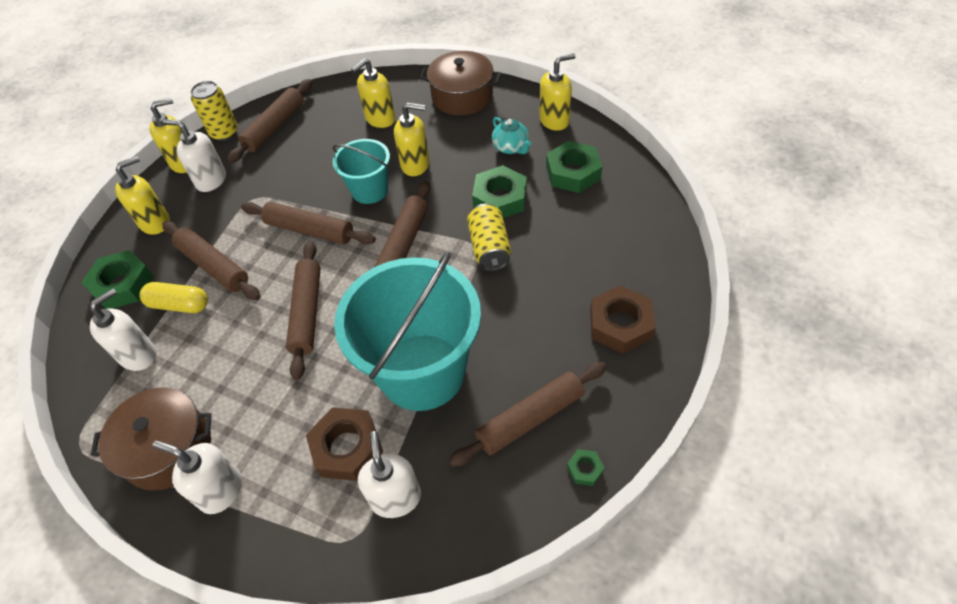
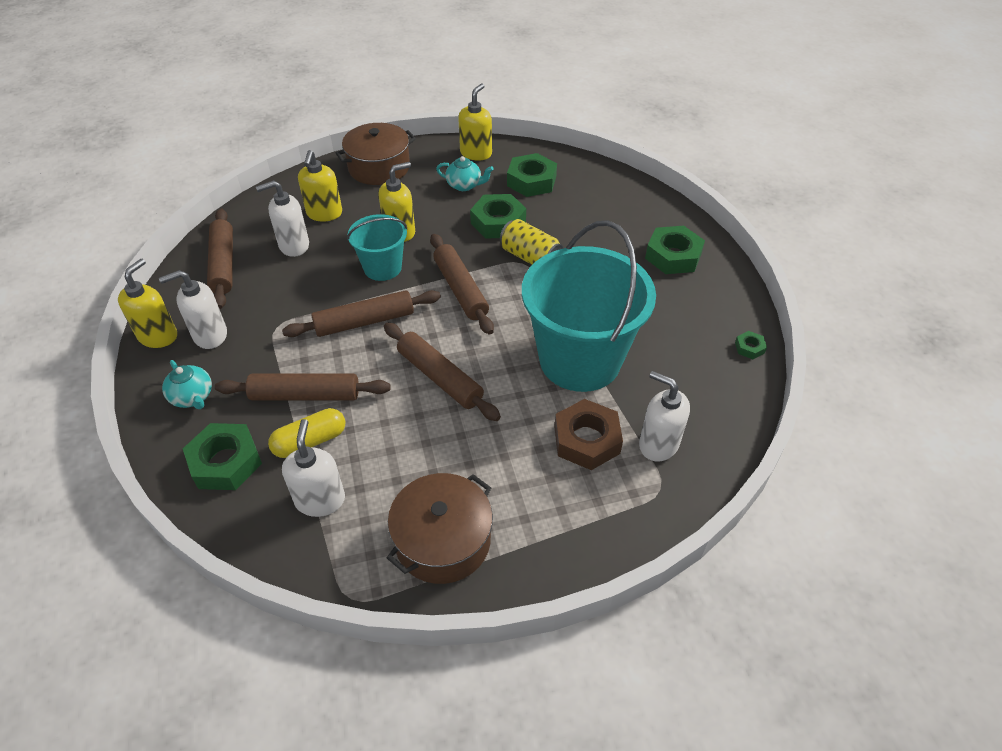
camera: 45 degrees left, 5 degrees down
yellow soap dispenser [115,156,170,235] -> turquoise teapot [162,360,212,409]
white soap dispenser [153,440,242,514] -> white soap dispenser moved to [256,180,309,257]
yellow can [190,81,238,141] -> none
brown rolling pin [449,362,607,467] -> none
brown nut [590,285,655,354] -> green nut [645,226,705,274]

